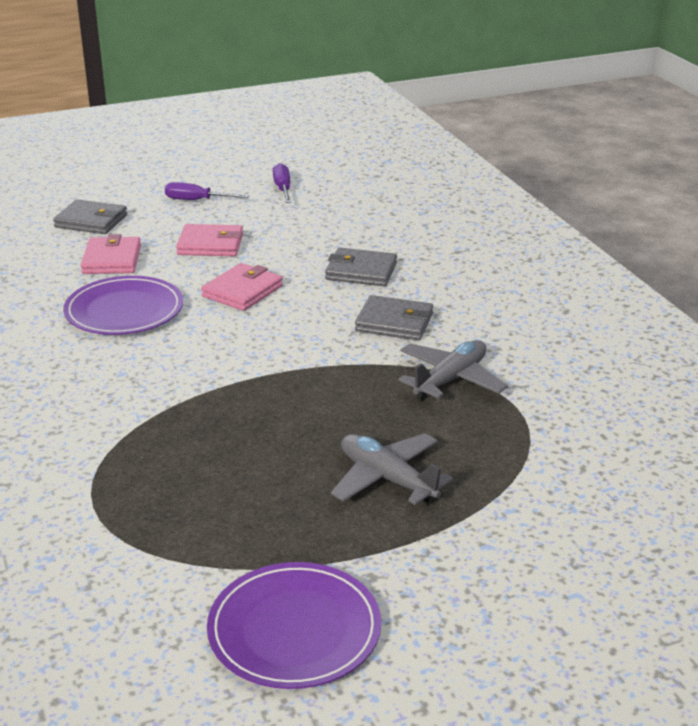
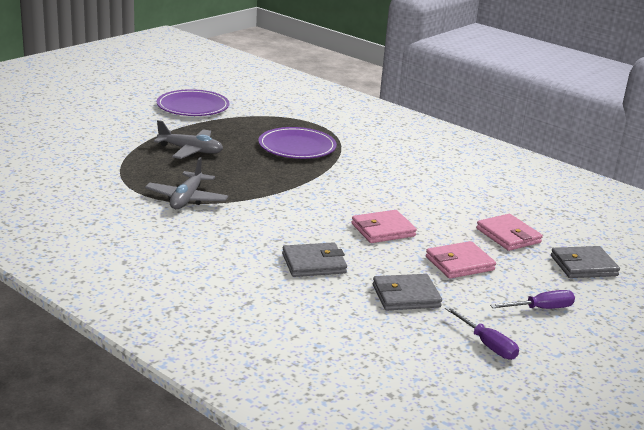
camera: 150 degrees right, 5 degrees down
purple plate [63,276,183,335] -> purple plate moved to [259,127,337,159]
pink wallet [201,263,283,311] -> pink wallet turned 60 degrees clockwise [351,210,417,243]
grey wallet [355,295,433,340] -> grey wallet moved to [373,274,442,310]

